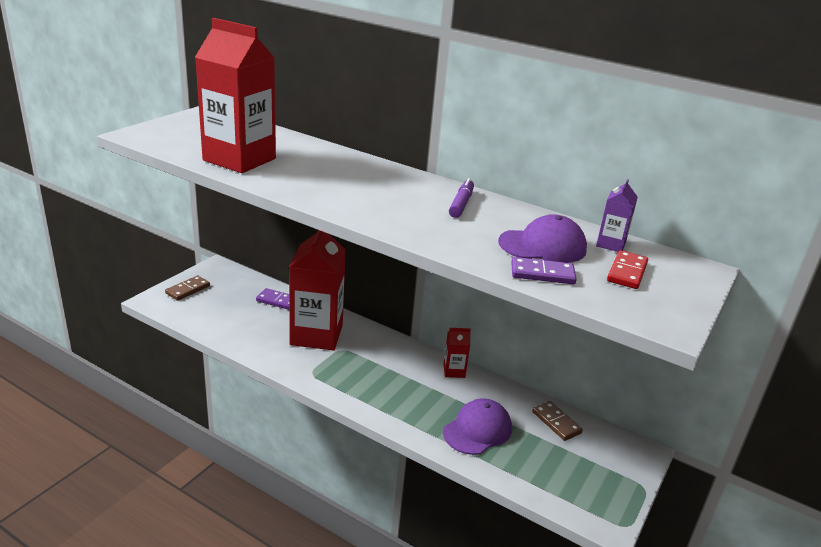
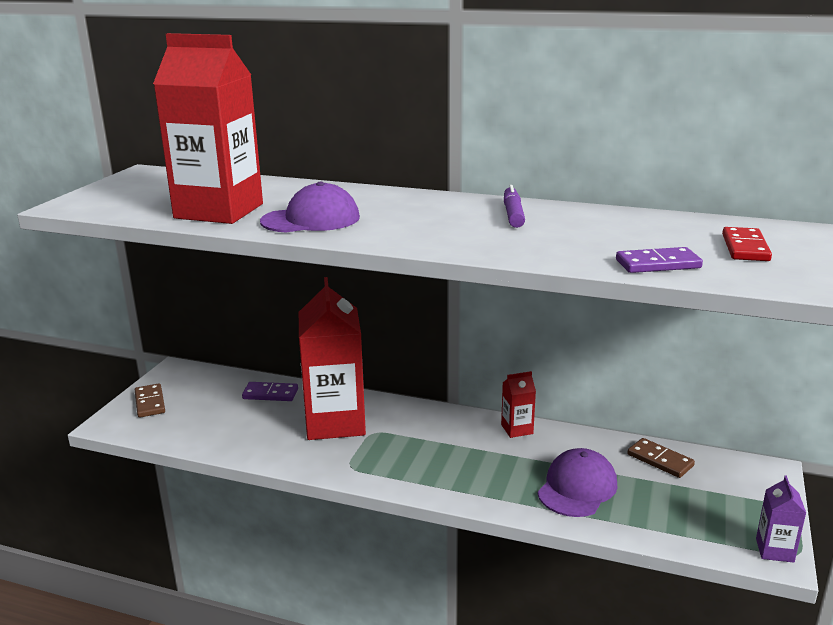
camera: 10 degrees left, 5 degrees down
brown domino [165,276,210,301] -> brown domino turned 45 degrees counterclockwise [135,383,165,418]
purple cap [498,214,587,263] -> purple cap moved to [260,182,360,232]
purple carton [596,179,638,252] -> purple carton moved to [756,476,806,563]

